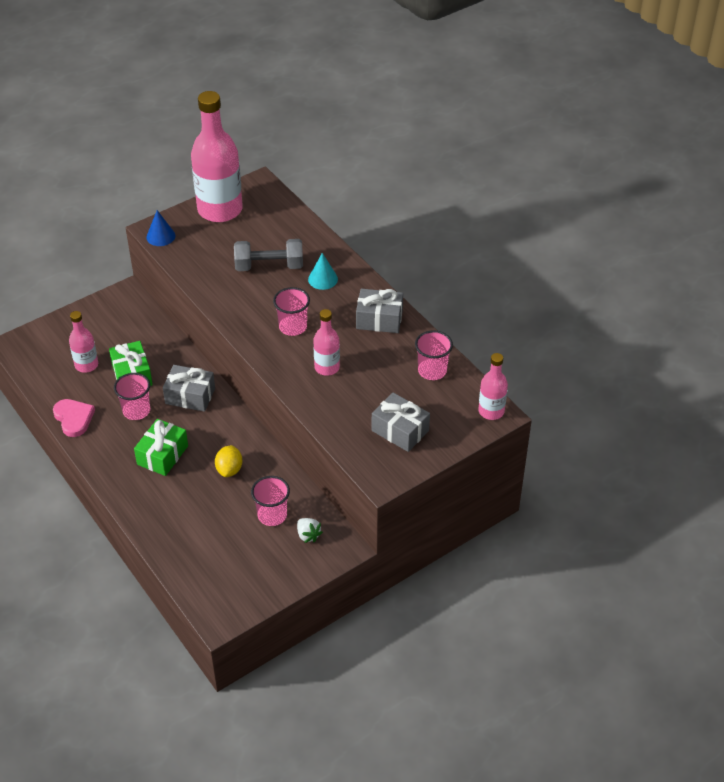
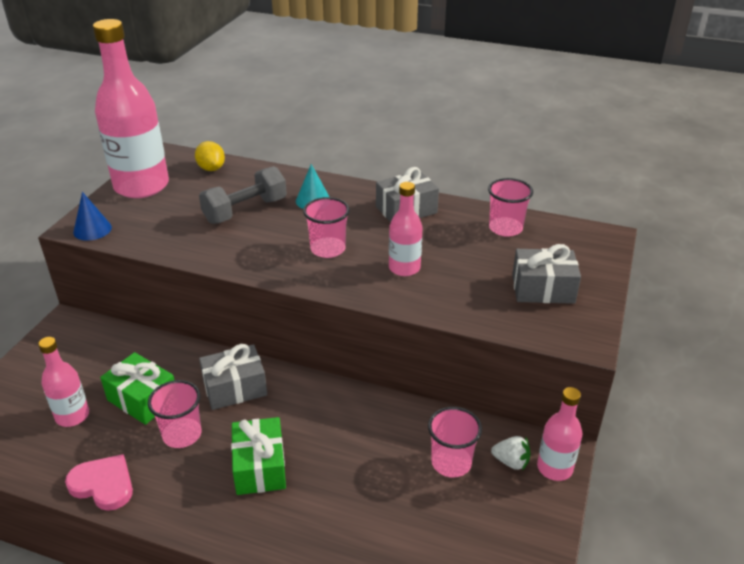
camera: 35 degrees left, 10 degrees down
yellow lemon [215,445,243,477] -> yellow lemon moved to [195,141,225,171]
pink bottle [478,353,508,420] -> pink bottle moved to [537,387,582,481]

